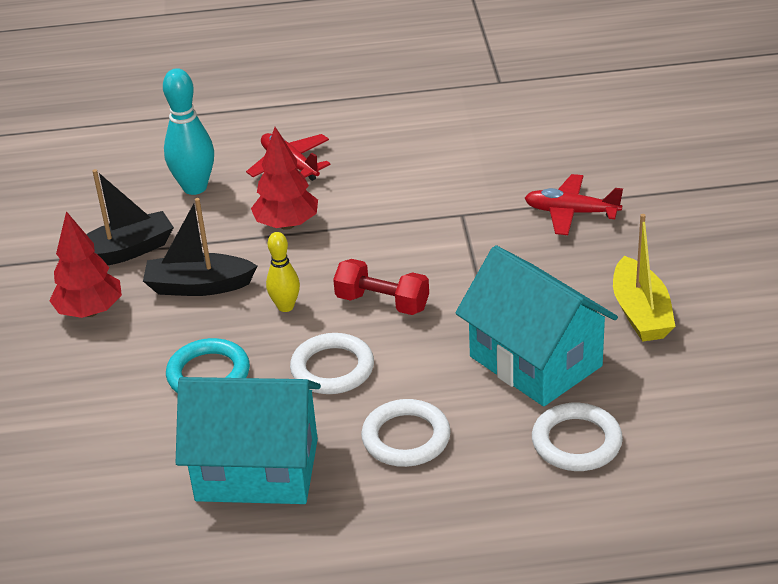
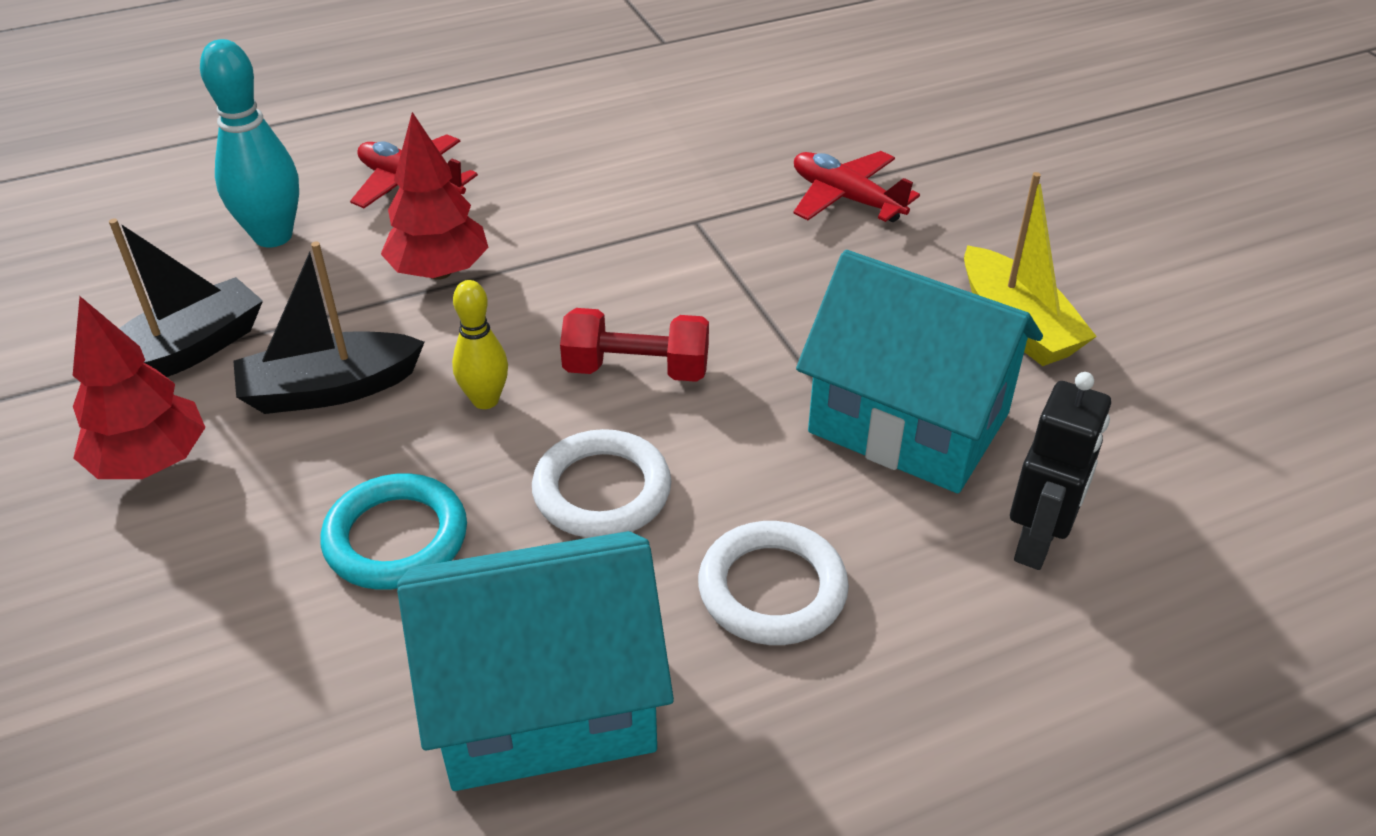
camera: 20 degrees left, 5 degrees up
red plane [525,174,623,235] -> red plane turned 45 degrees clockwise [793,151,920,222]
white ring [532,403,623,471] -> black robot [1010,372,1111,570]

